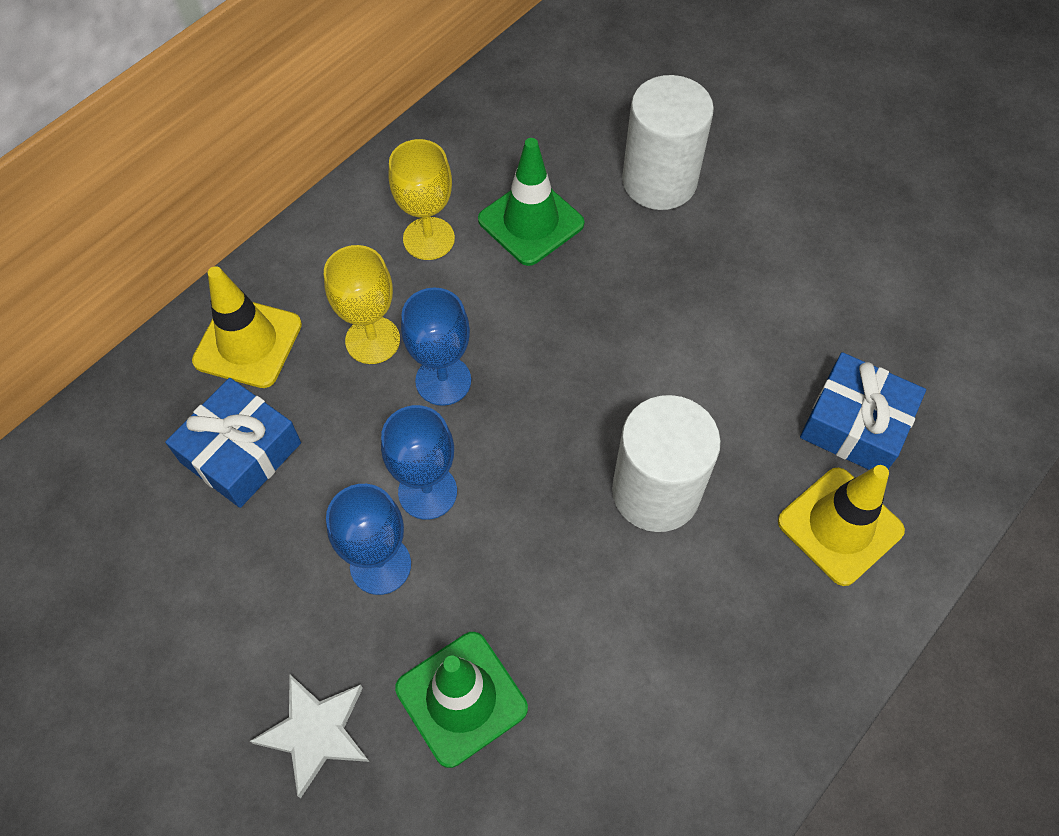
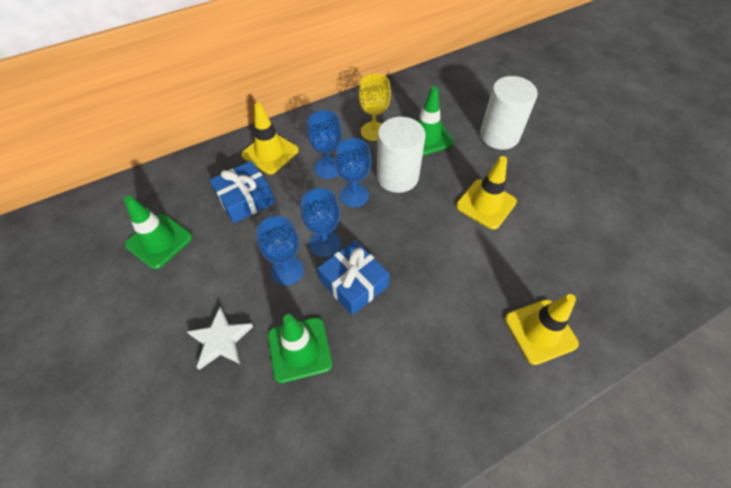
camera: 20 degrees right, 5 degrees down
yellow goblet [324,245,400,364] -> blue goblet [307,110,342,179]
white cylinder [612,395,721,532] -> white cylinder moved to [377,117,425,193]
blue gift [800,352,926,470] -> blue gift moved to [318,240,390,315]
none -> green traffic cone [124,195,192,269]
none -> yellow traffic cone [456,156,517,230]

